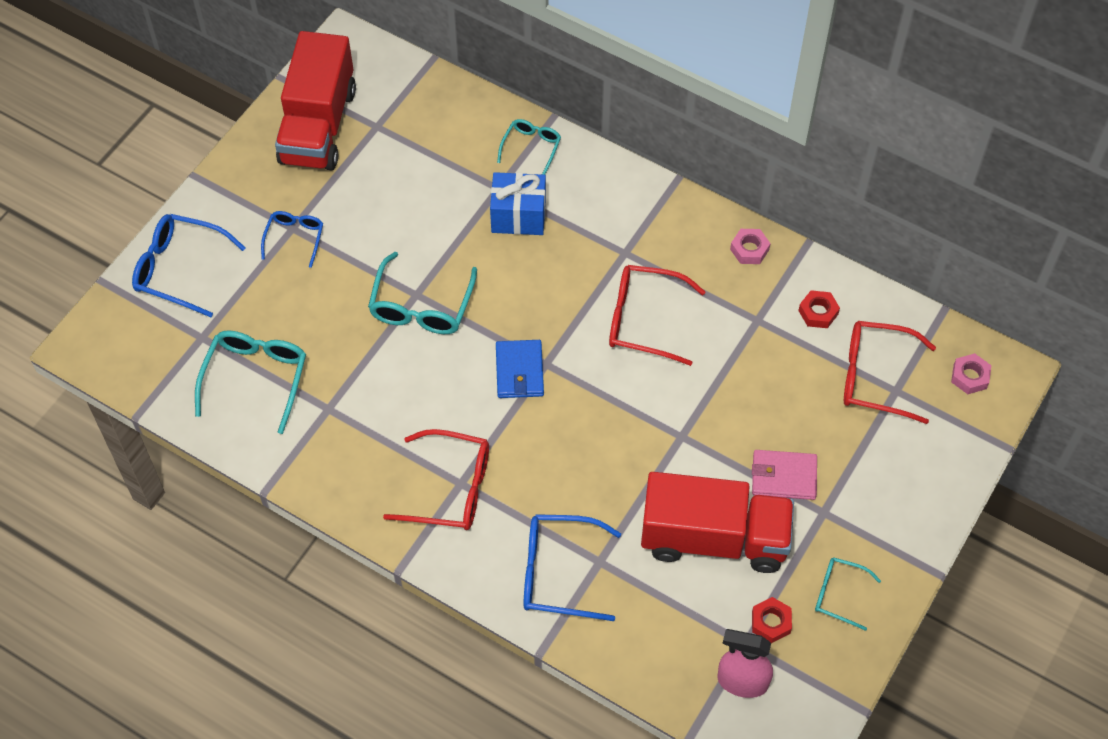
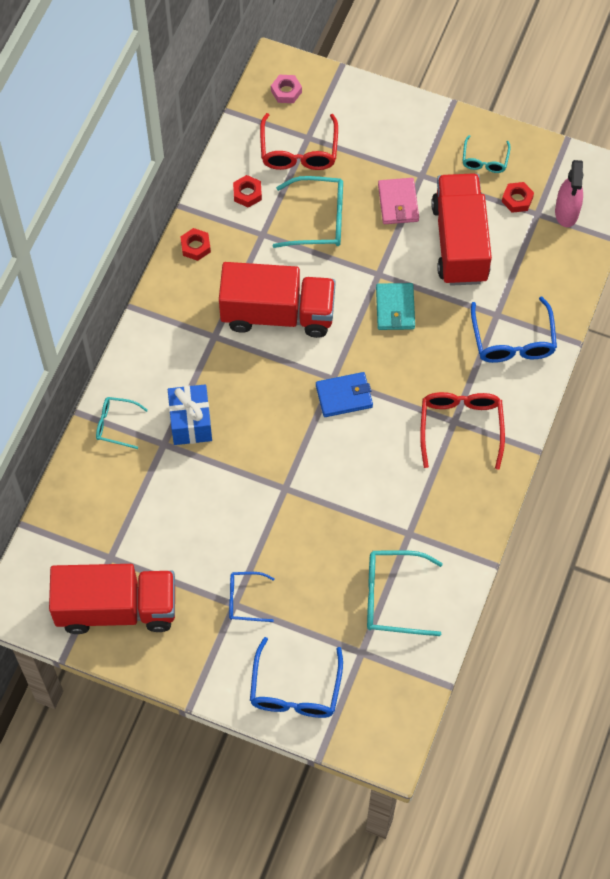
camera: 100 degrees left, 5 degrees up
turquoise glasses [368,252,477,334] -> turquoise glasses moved to [273,176,343,248]
red glasses [609,265,706,366] -> red truck [219,262,336,338]
pink nut [730,229,771,264] -> red nut [180,228,211,261]
none -> turquoise wallet [376,283,415,330]

